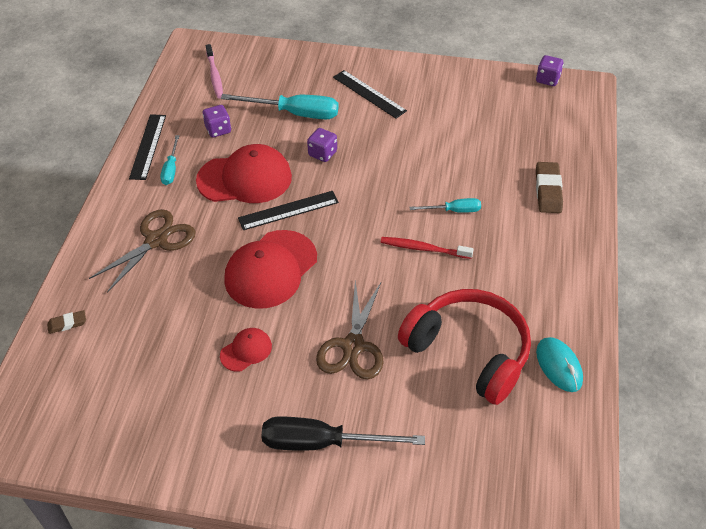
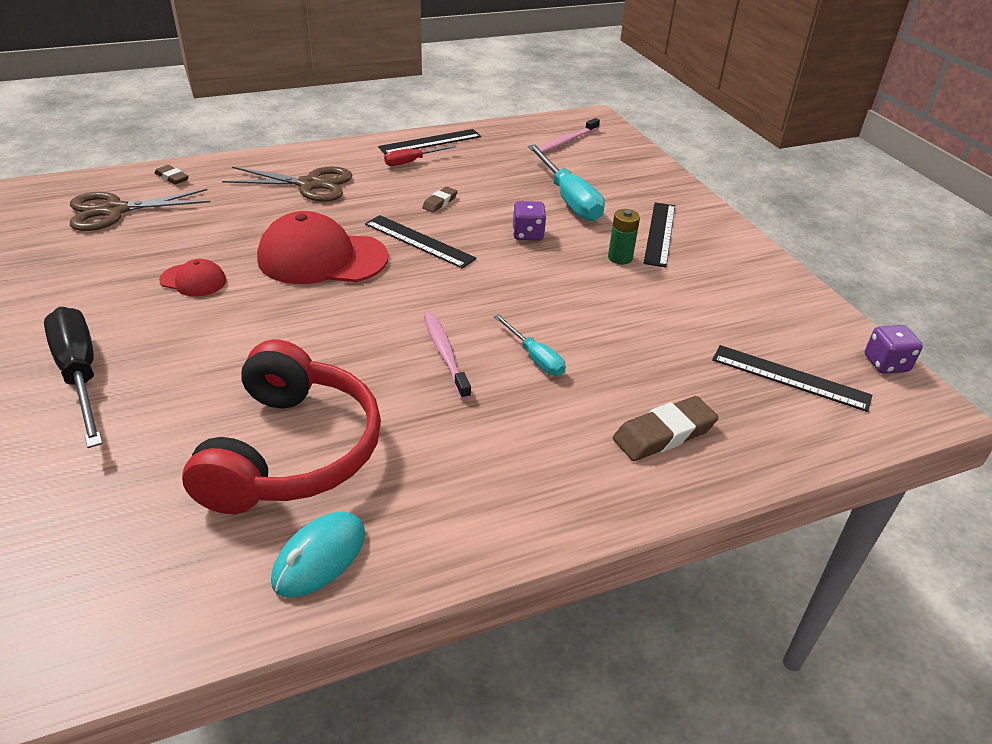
camera: 55 degrees right, 10 degrees down
turquoise screwdriver [160,135,179,185] -> red screwdriver [384,145,457,166]
red cap [196,144,292,203] -> brown eraser [422,187,457,212]
purple dice [203,105,231,137] -> none
brown scissors [316,281,384,379] -> brown scissors moved to [70,189,210,231]
red toothbrush [381,237,474,259] -> pink toothbrush [424,312,471,400]
none -> green battery [608,209,640,264]
none -> black ruler [712,345,872,412]

